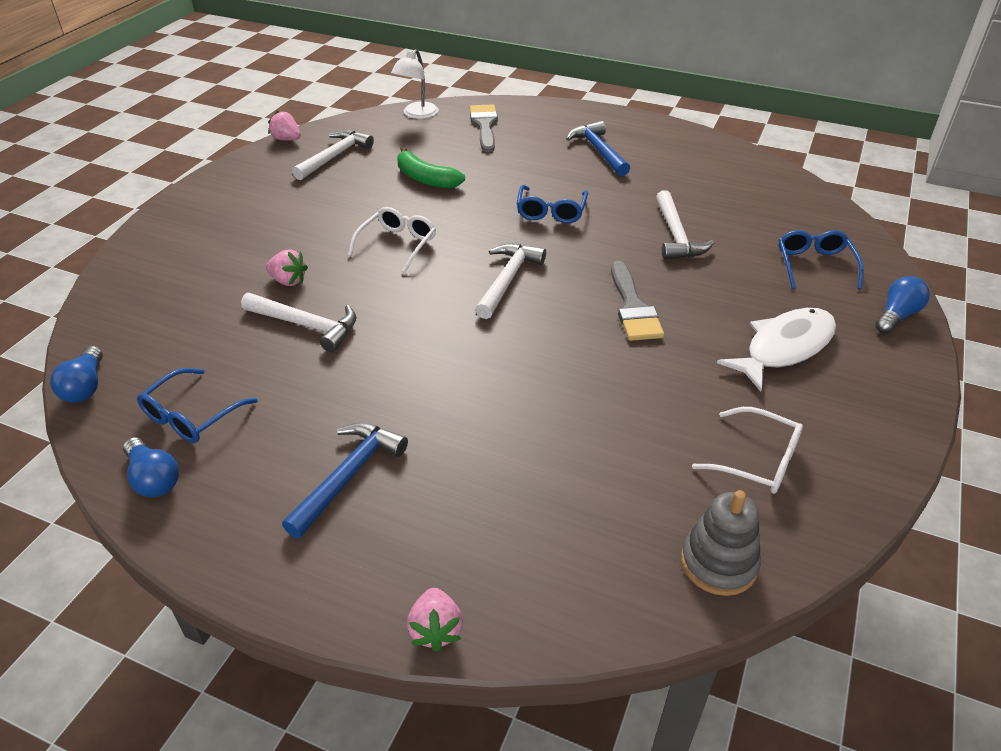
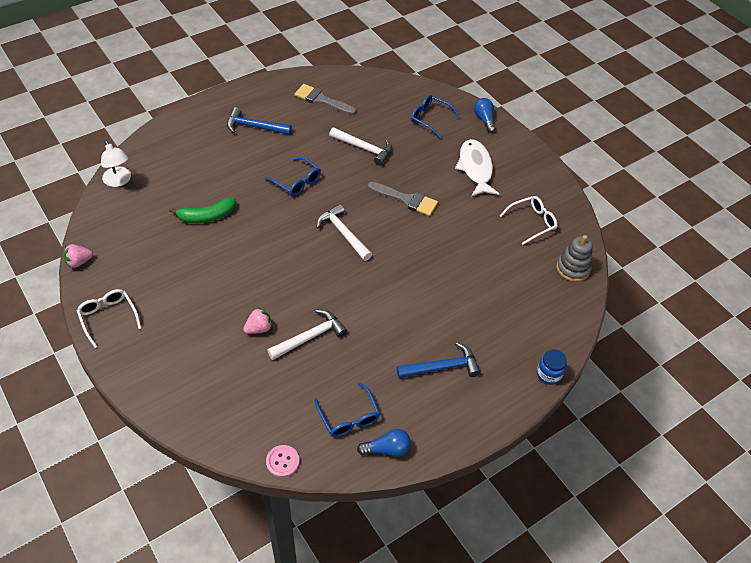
camera: 60 degrees left, 10 degrees up
blue light bulb [50,346,103,403] -> pink button [266,445,299,478]
blue hammer [282,423,408,538] -> blue hammer turned 105 degrees clockwise [397,342,481,378]
white hammer [292,130,374,180] -> none
white glasses [348,207,436,273] -> white glasses moved to [77,289,141,348]
pink strawberry [407,588,463,652] -> blue jar [537,349,567,385]
grey brush [470,104,498,152] -> grey brush moved to [294,84,356,115]

